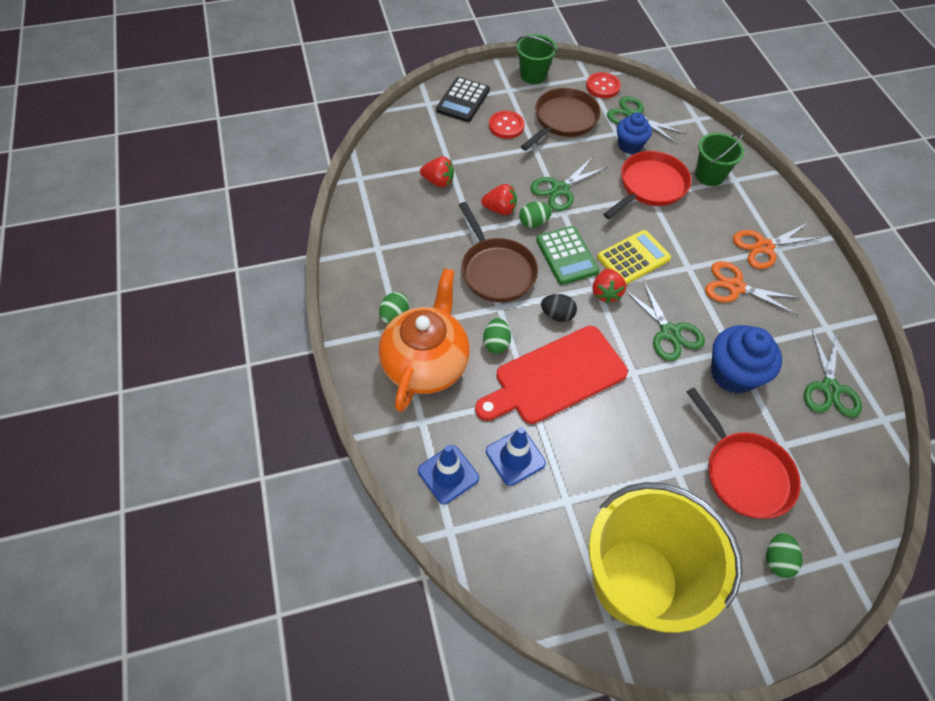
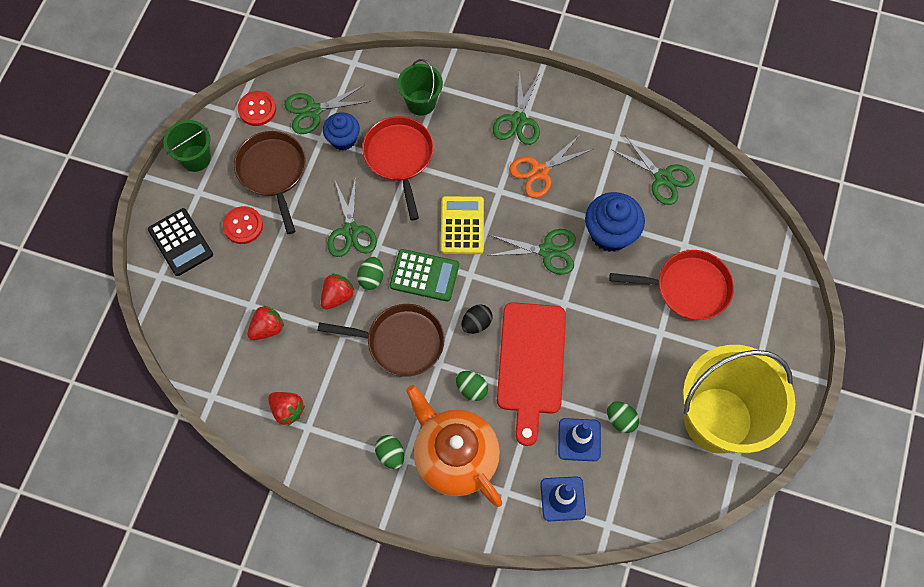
camera: 55 degrees left, 10 degrees up
red strawberry [593,268,626,303] -> red strawberry moved to [268,392,305,426]
orange scissors [733,222,822,269] -> green scissors [493,70,540,145]
green egg [766,533,803,578] -> green egg moved to [607,401,639,433]

